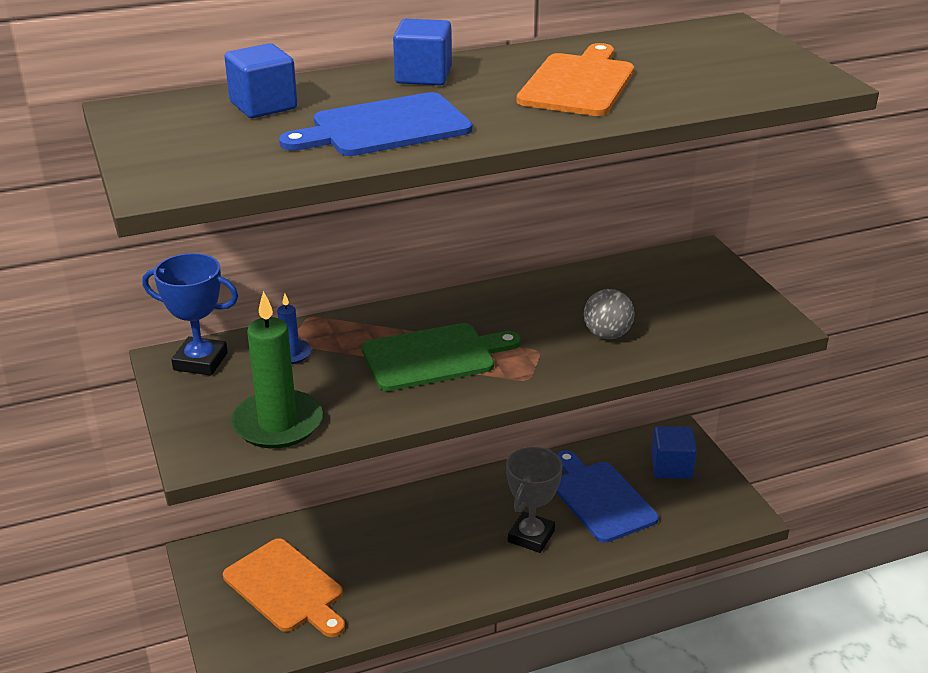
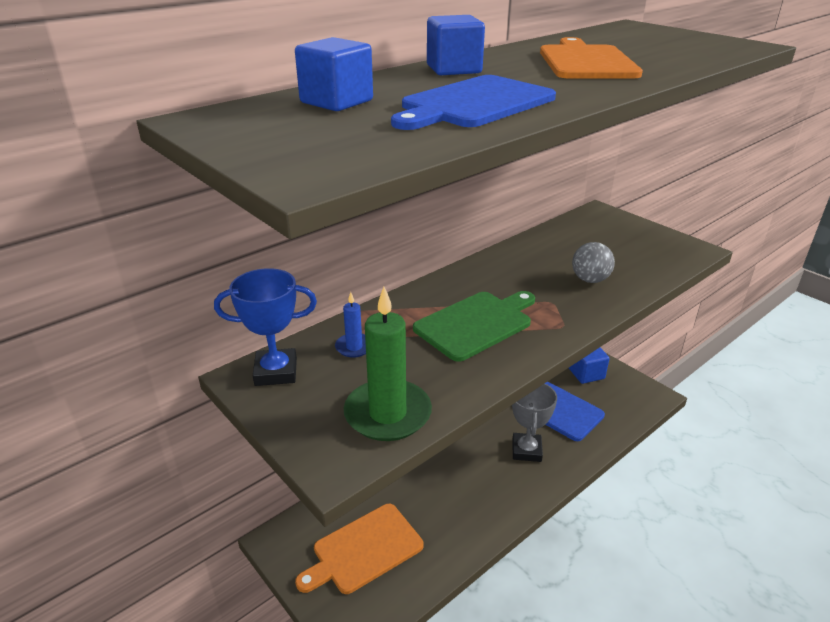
camera: 20 degrees left, 0 degrees up
orange cutting board [223,538,345,637] -> orange cutting board turned 120 degrees clockwise [295,504,424,594]

